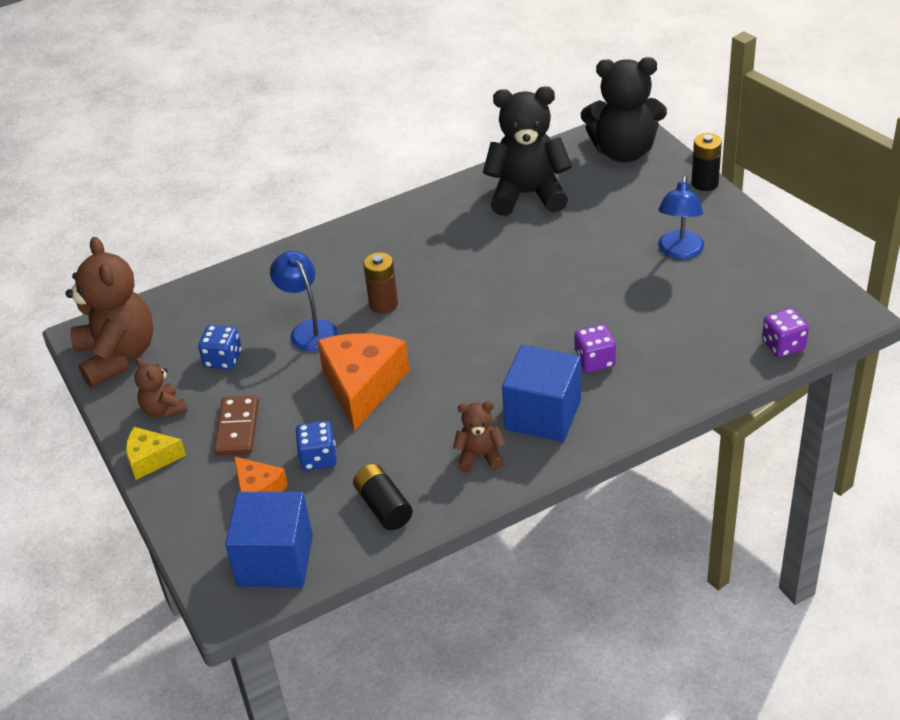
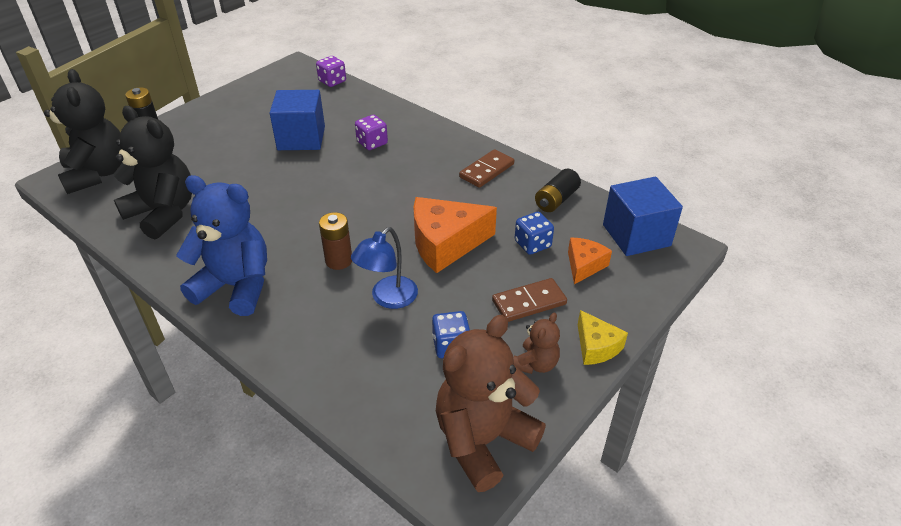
camera: 115 degrees left, 0 degrees up
brown teddy bear [453,401,505,472] -> brown domino [459,149,514,188]
black teddy bear [483,87,572,216] -> black teddy bear turned 150 degrees clockwise [114,106,192,240]
blue cube [502,345,581,442] -> blue cube moved to [270,90,325,150]
blue lamp [658,176,704,259] -> none
none -> blue teddy bear [176,175,267,316]

